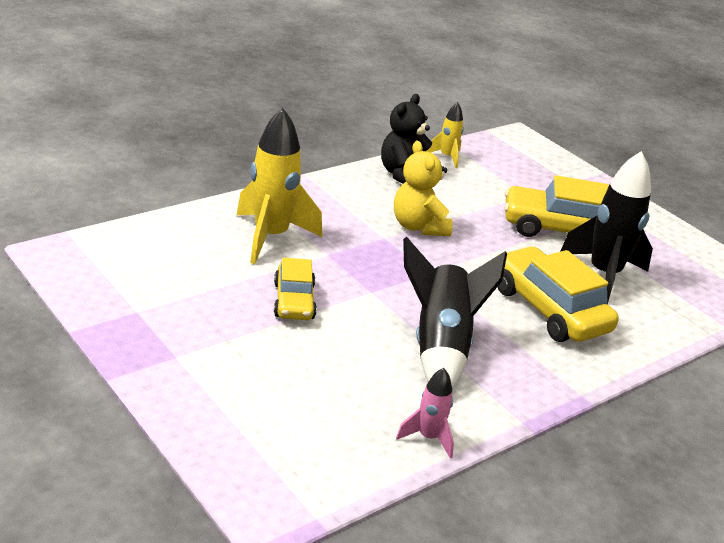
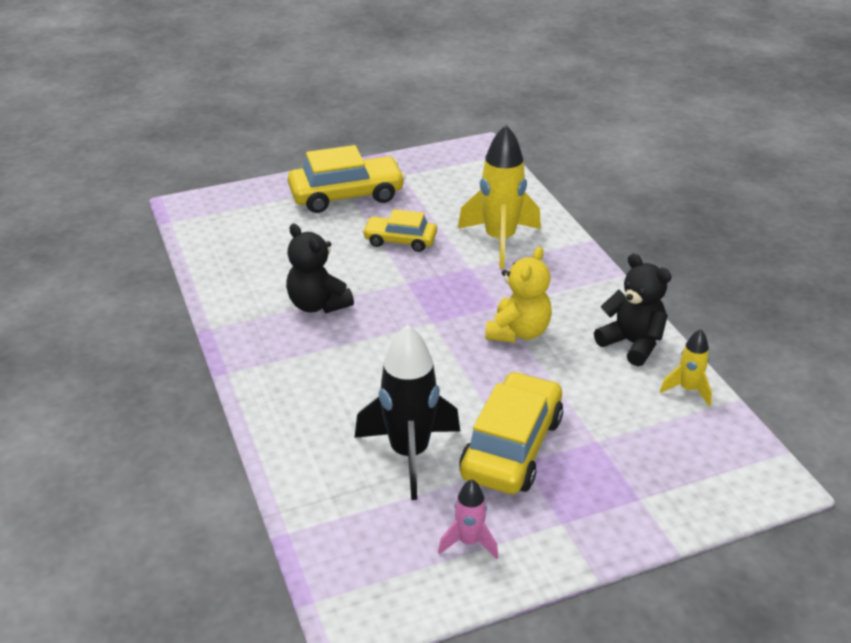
camera: 110 degrees right, 5 degrees up
yellow teddy bear [394,141,453,236] -> yellow teddy bear turned 120 degrees clockwise [485,247,552,343]
pink rocket [396,368,454,459] -> pink rocket moved to [438,479,498,559]
black rocket [403,237,507,390] -> black teddy bear [286,224,354,313]
yellow car [497,246,619,342] -> yellow car moved to [288,145,406,213]

